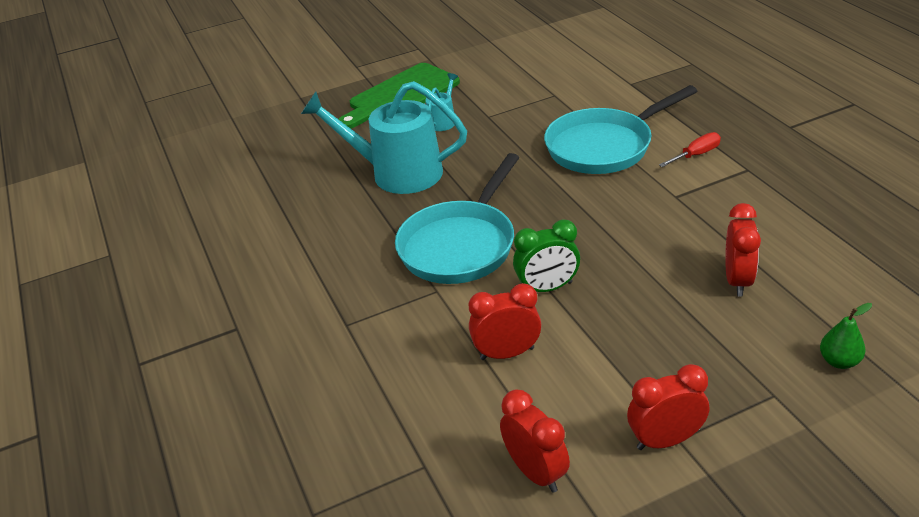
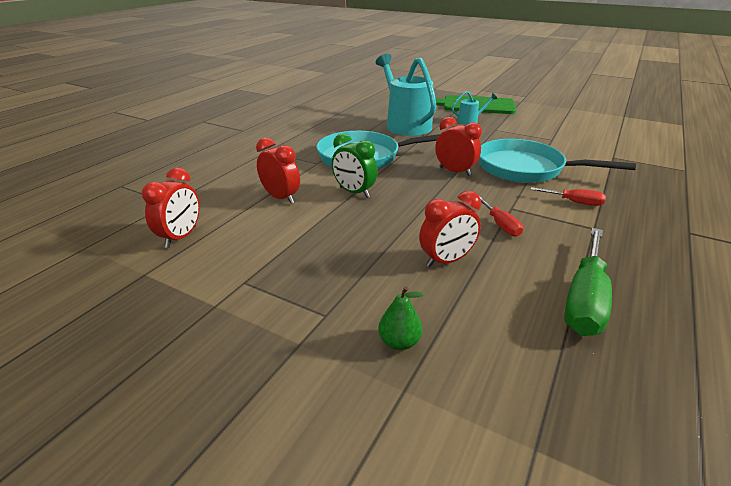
camera: 50 degrees right, 5 degrees down
red clock [627,364,709,450] -> red clock moved to [435,117,482,176]
none -> red screwdriver [479,196,523,237]
none -> green screwdriver [564,228,612,336]

